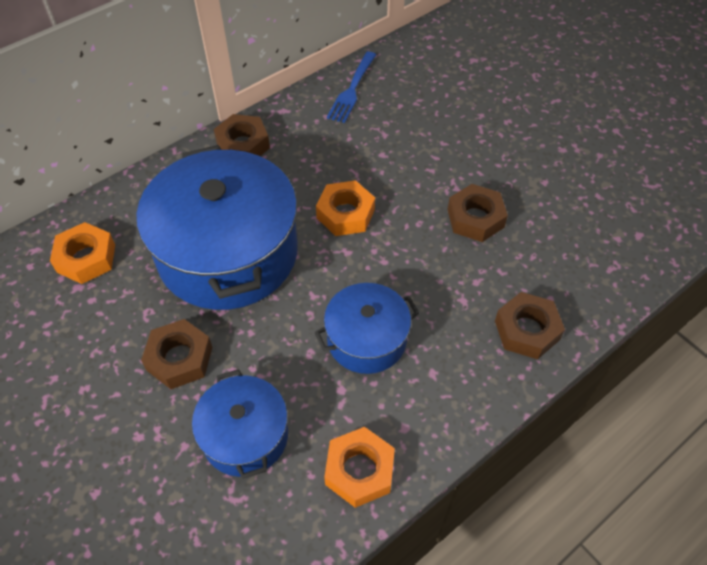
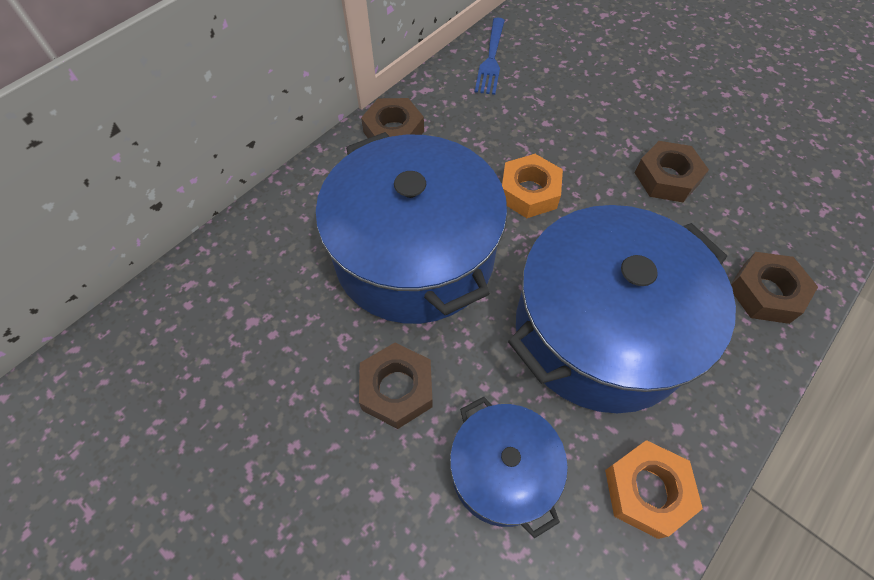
camera: 10 degrees left, 5 degrees up
orange nut [50,222,115,284] -> none
blue pot [315,283,419,374] -> blue pot [508,205,736,413], size x1.91

